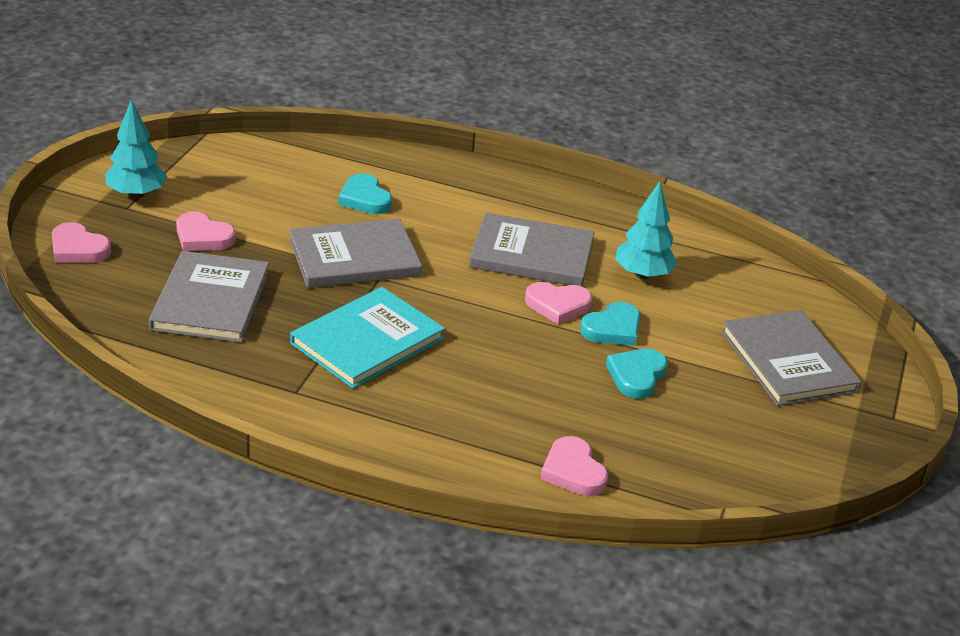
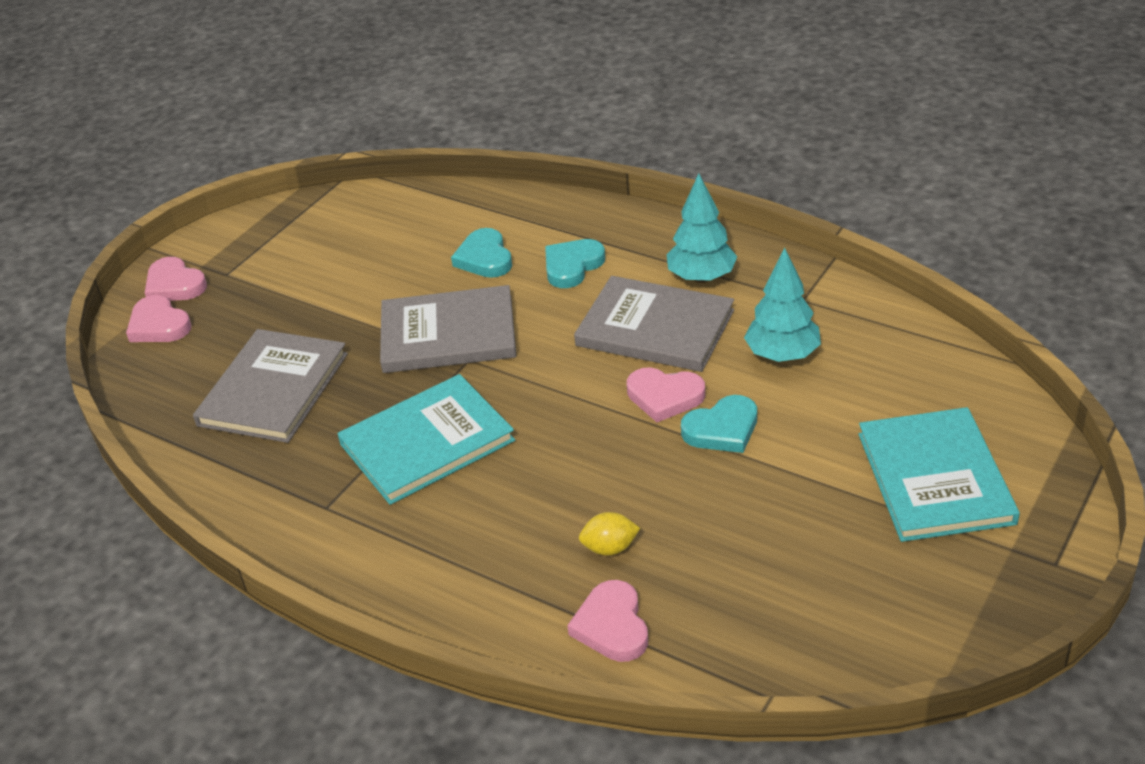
camera: 20 degrees right, 5 degrees up
turquoise tree [105,100,167,199] -> turquoise tree moved to [667,173,737,283]
pink heart [176,211,236,251] -> pink heart moved to [145,257,207,301]
turquoise heart [606,348,668,399] -> turquoise heart moved to [545,239,605,288]
grey book [721,310,861,406] -> turquoise book [858,407,1020,542]
none -> yellow lemon [579,512,640,556]

